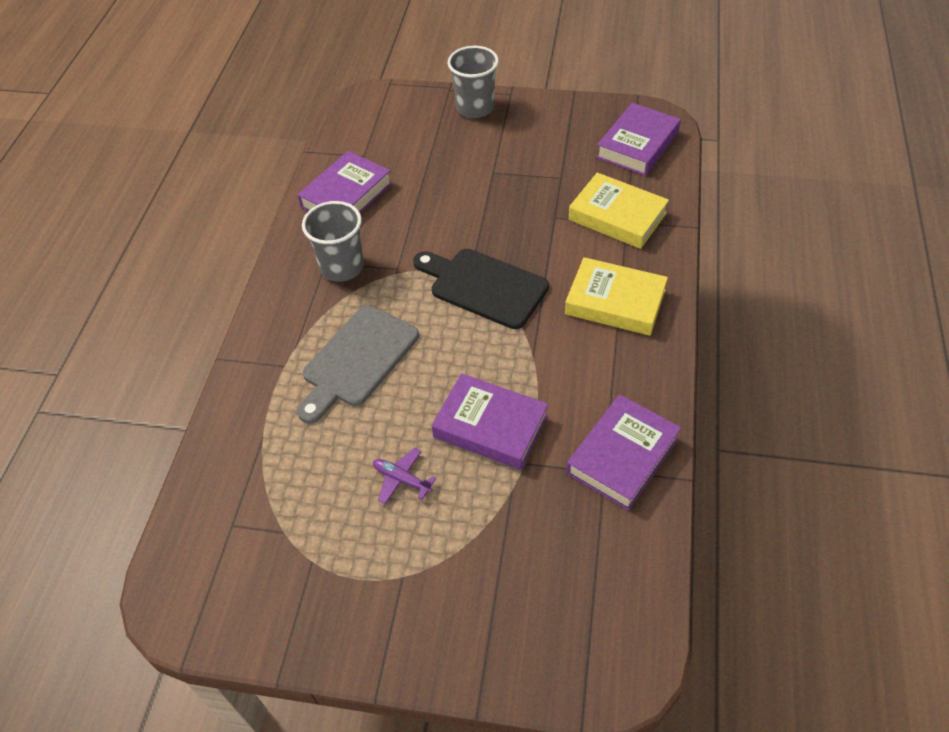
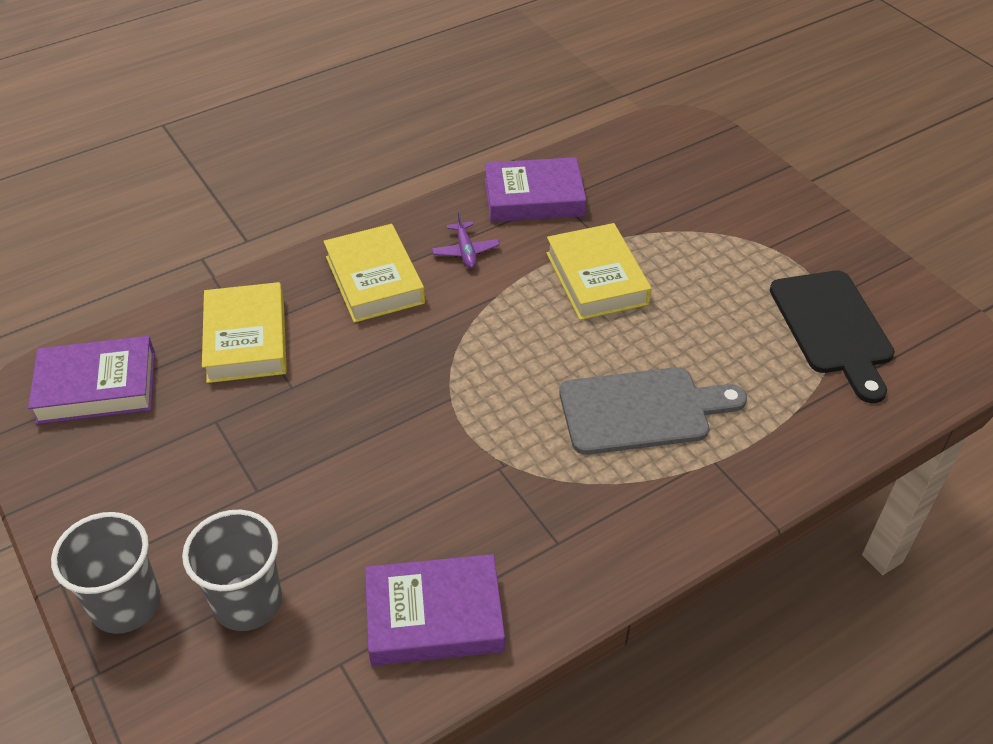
camera: 135 degrees left, 5 degrees down
grey cup [302,201,364,282] -> grey cup moved to [182,510,282,631]
purple plane [373,448,436,504] -> purple plane moved to [432,211,500,268]
black cutting board [413,249,549,329] -> black cutting board moved to [770,271,895,403]
purple book [431,373,549,470] -> yellow book [546,223,652,320]

